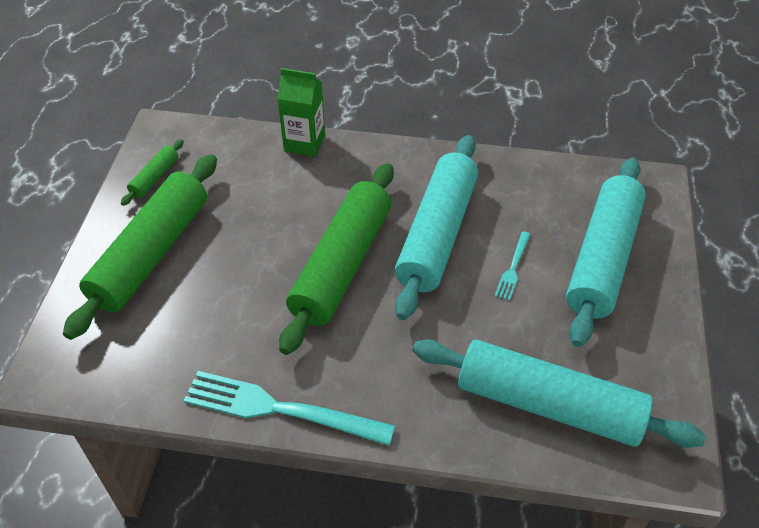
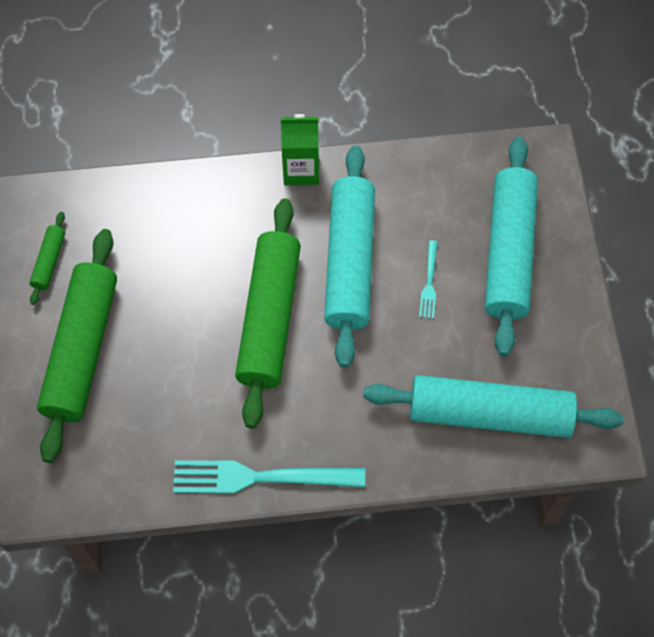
camera: 15 degrees left, 15 degrees up
green carton [277,68,325,157] -> green carton moved to [281,114,319,185]

